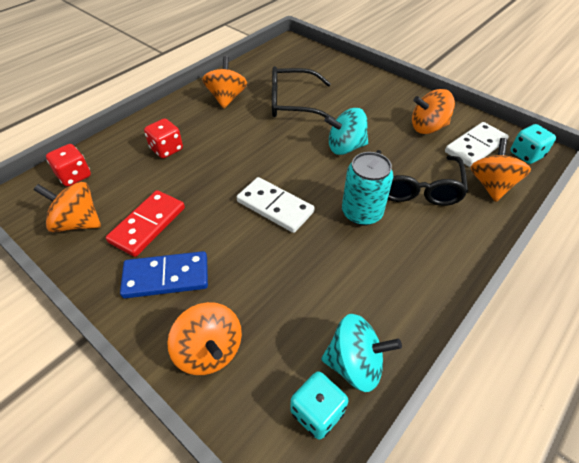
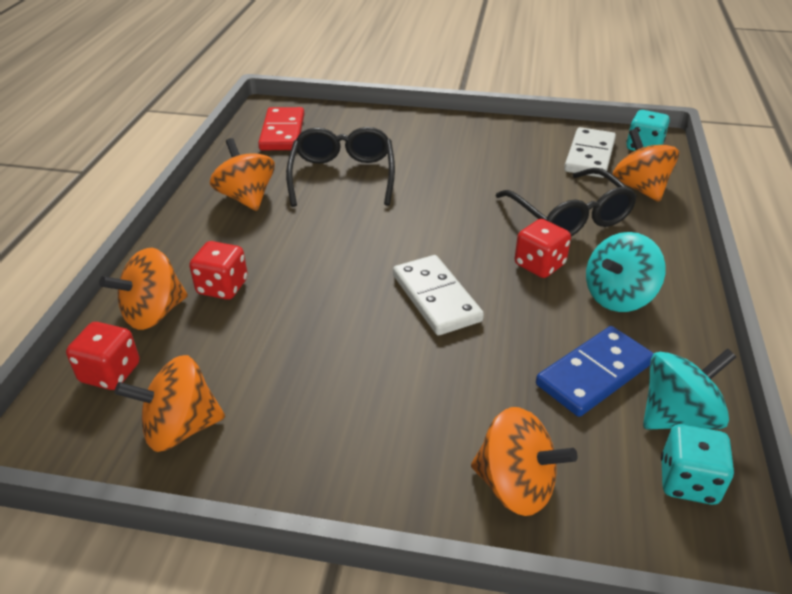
camera: 30 degrees left, 10 degrees down
red domino [106,190,185,257] -> red domino moved to [258,107,304,150]
blue domino [120,251,208,298] -> blue domino moved to [536,326,654,417]
white domino [237,177,314,233] -> white domino turned 60 degrees clockwise [393,255,484,335]
black glasses [272,66,335,120] -> black glasses turned 120 degrees clockwise [286,127,395,207]
turquoise spinning top [324,108,368,155] -> turquoise spinning top moved to [586,232,666,312]
turquoise can [342,152,393,226] -> red dice [515,219,571,278]
orange spinning top [412,89,455,134] -> orange spinning top moved to [99,248,188,330]

